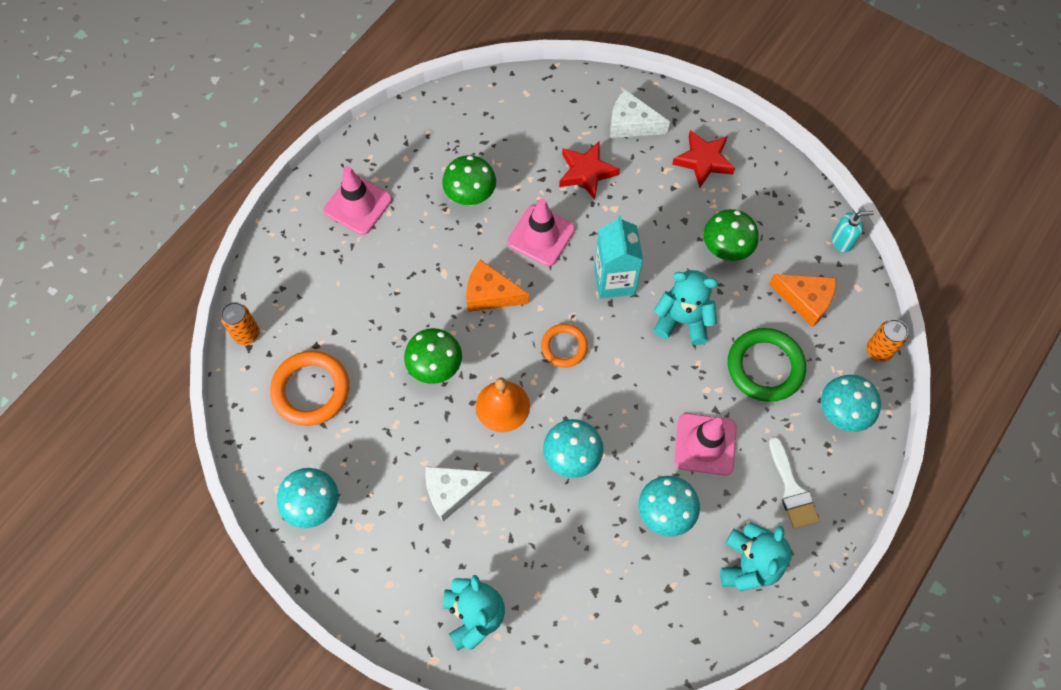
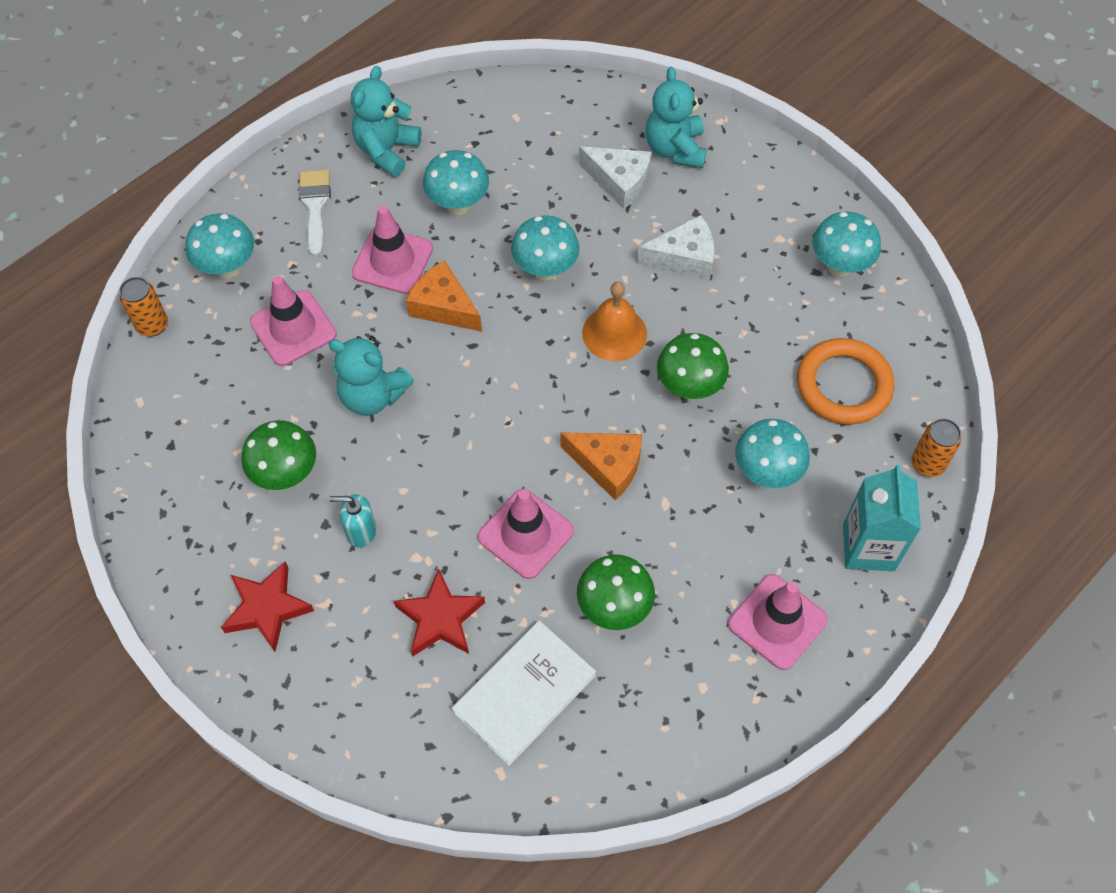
camera: 170 degrees left, 5 degrees down
orange ring [541,324,588,368] -> none
turquoise carton [594,215,643,299] -> turquoise carton moved to [843,464,921,571]
white cheese [610,89,670,138] -> white cheese moved to [579,146,651,209]
green ring [728,328,806,402] -> pink traffic cone [250,276,337,366]
orange cheese [769,274,836,327] -> orange cheese moved to [406,260,482,332]
turquoise soap dispenser [832,211,874,252] -> turquoise soap dispenser moved to [329,494,376,547]
none -> white book [452,620,596,766]
none -> turquoise mushroom [735,419,810,488]

